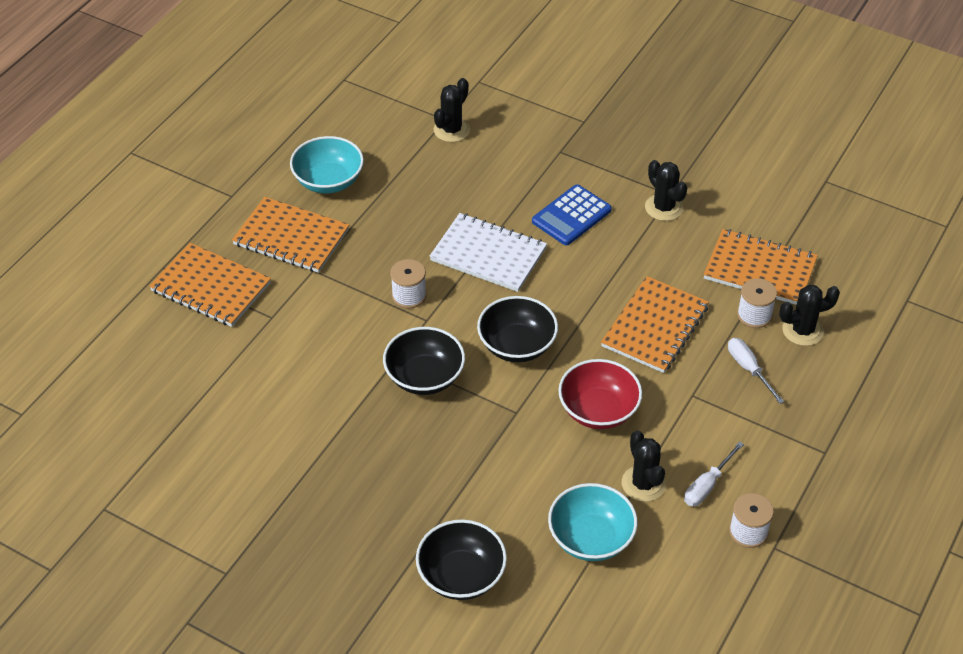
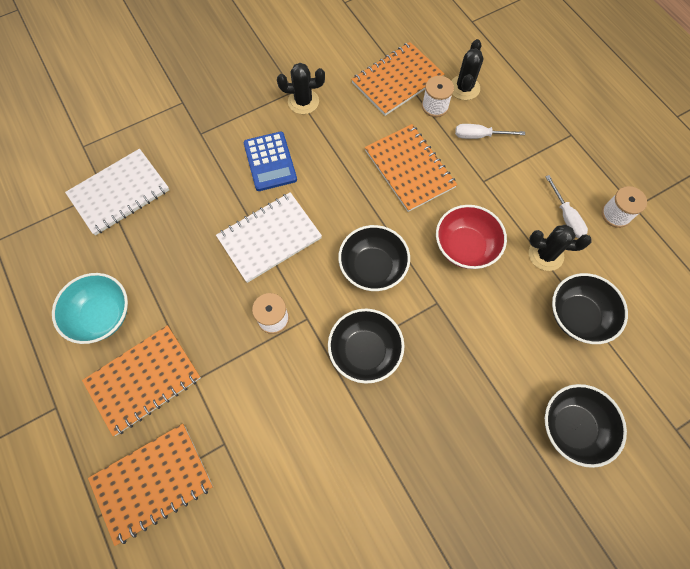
camera: 60 degrees left, 20 degrees up
black cactus [434,78,470,142] -> white notebook [65,149,169,236]
turquoise bowl [548,483,638,561] -> black bowl [552,273,628,344]

